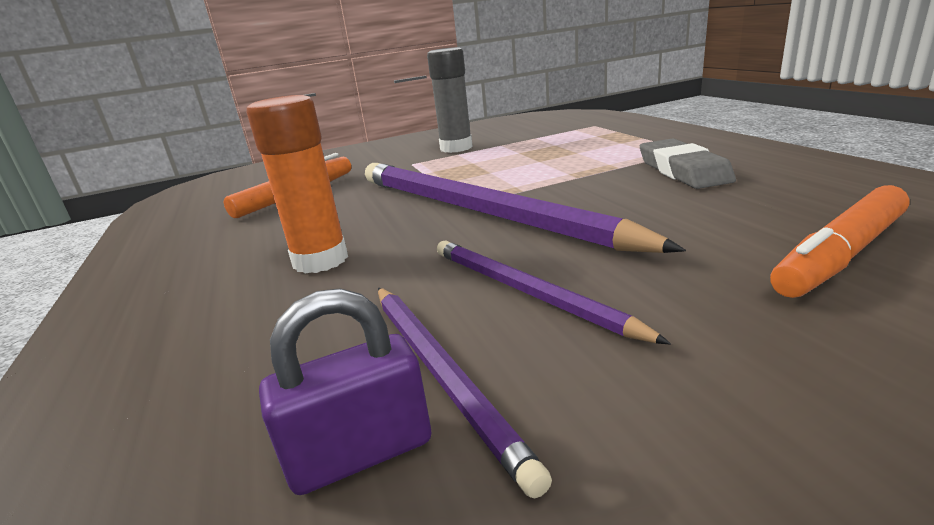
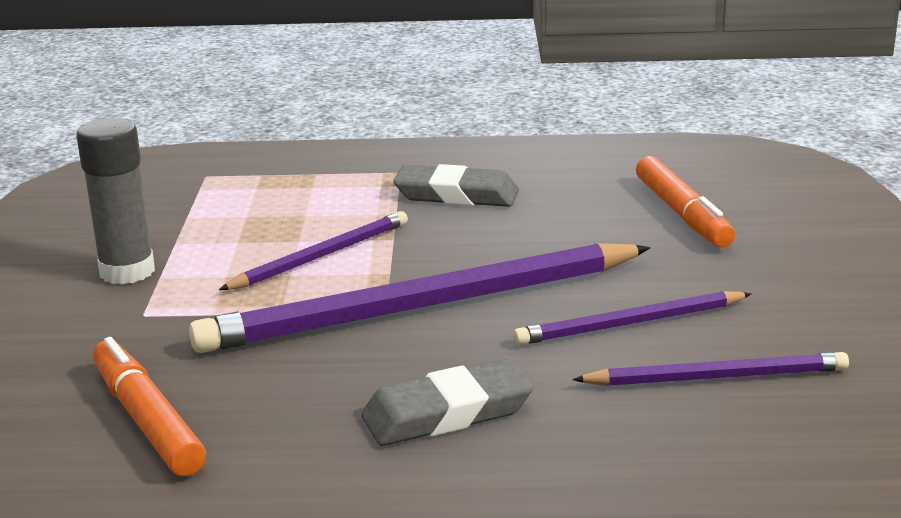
camera: 70 degrees left, 0 degrees up
orange glue stick [246,95,348,274] -> grey eraser [361,359,533,446]
purple padlock [259,289,432,495] -> none
none -> purple pencil [219,211,408,290]

